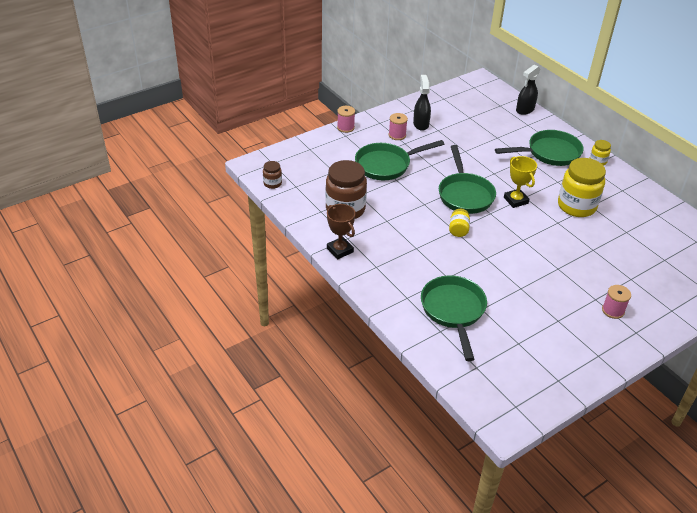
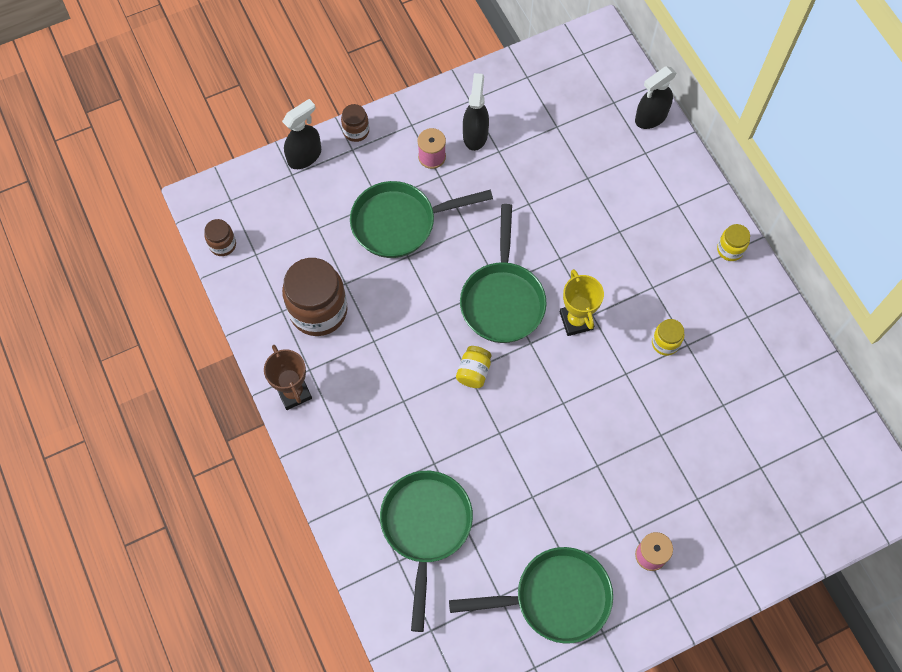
camera: 10 degrees right, 25 degrees up
pink spool [337,106,355,133] -> brown jar [341,104,369,142]
green pan [495,130,584,166] -> green pan moved to [449,547,613,644]
yellow jar [558,158,606,217] -> yellow jar [652,319,684,356], size x0.48
none -> black spray bottle [282,99,321,169]

